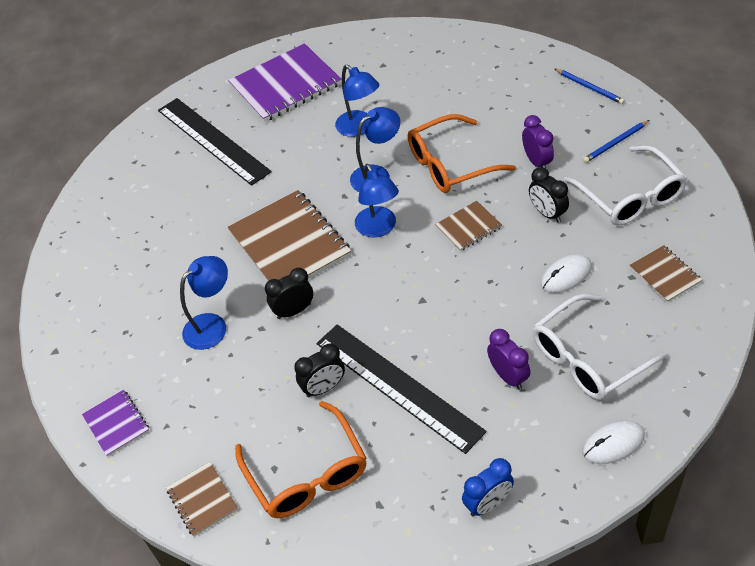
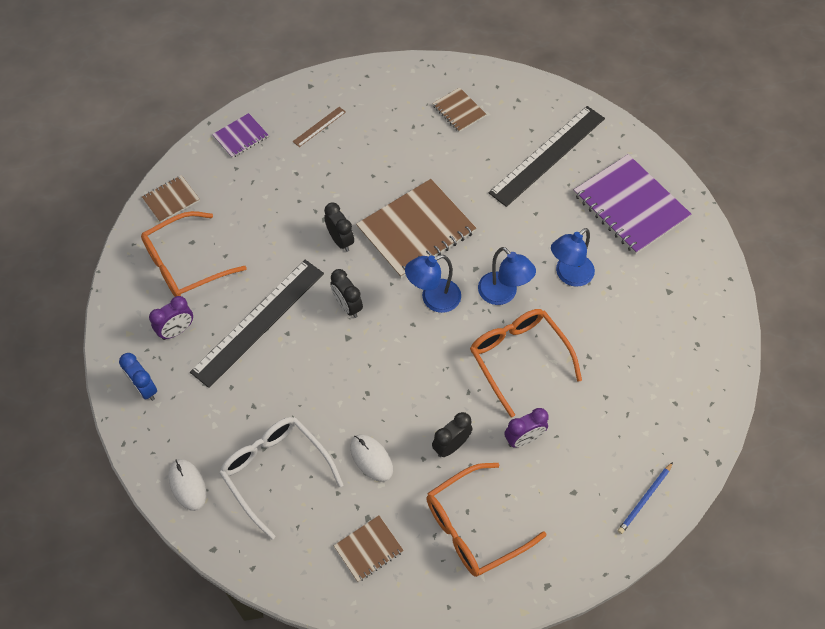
camera: 80 degrees right, 10 degrees up
blue lamp [180,256,228,350] -> none
black clock [294,344,345,398] -> black clock moved to [330,269,363,318]
brown notebook [435,201,502,251] -> brown notebook moved to [432,87,486,132]
purple clock [487,329,530,390] -> purple clock moved to [149,296,193,340]
white glasses [564,145,688,226] -> orange glasses [426,463,547,577]
blue pencil [583,120,649,163] -> none
none -> brown ruler [293,107,346,147]

